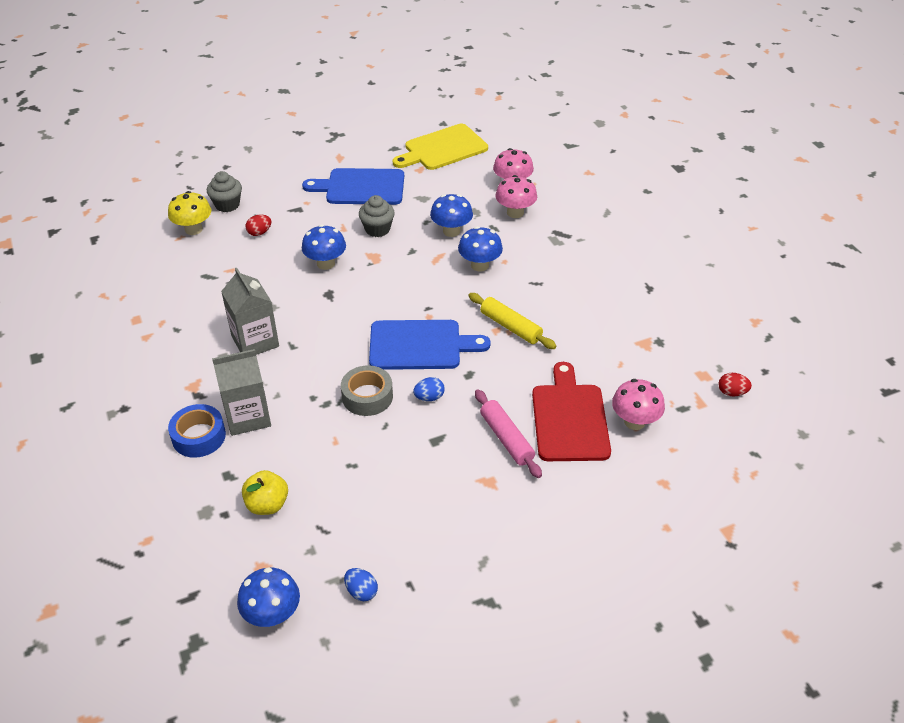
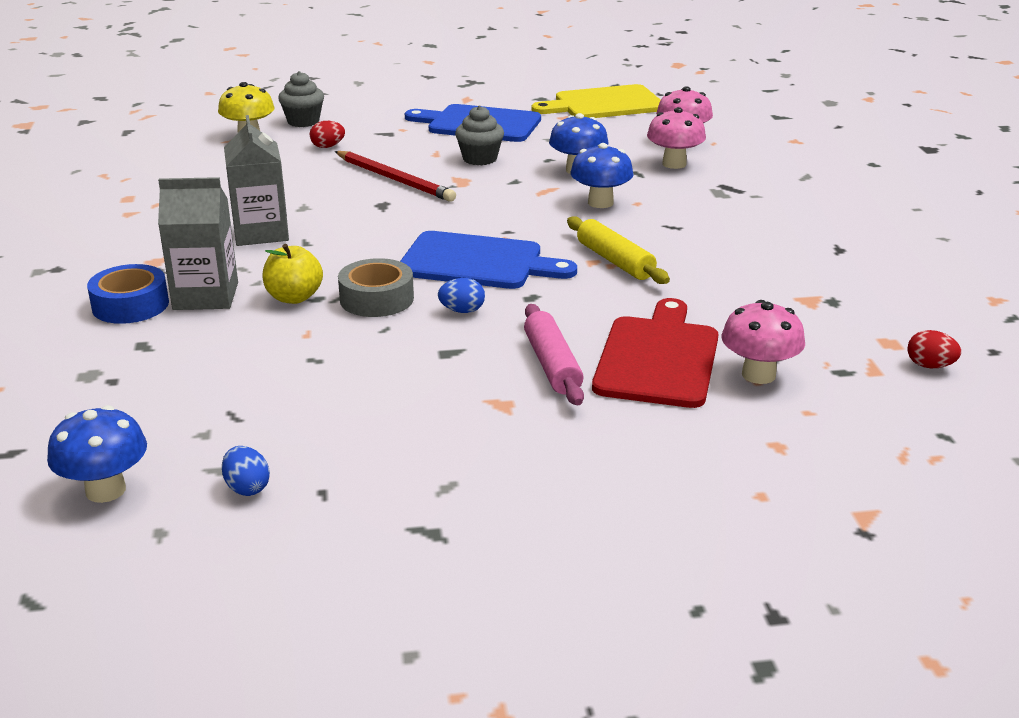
camera: 15 degrees right, 15 degrees down
yellow apple [242,470,288,515] -> yellow apple moved to [262,244,323,304]
blue mushroom [302,224,346,270] -> red pencil [335,151,456,202]

